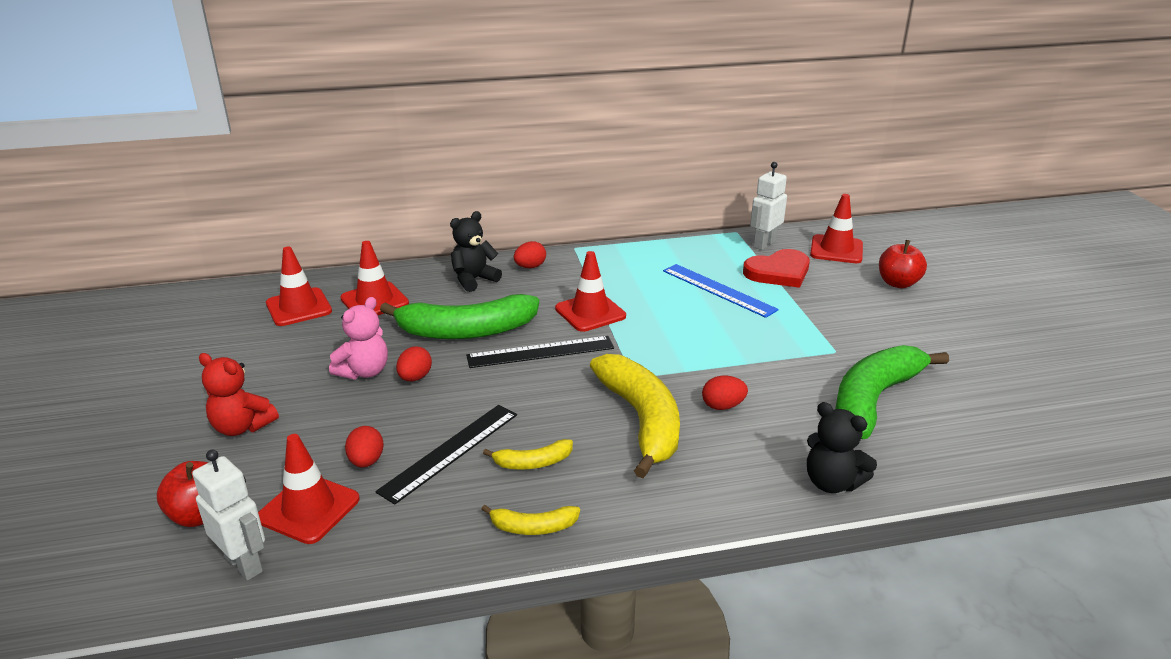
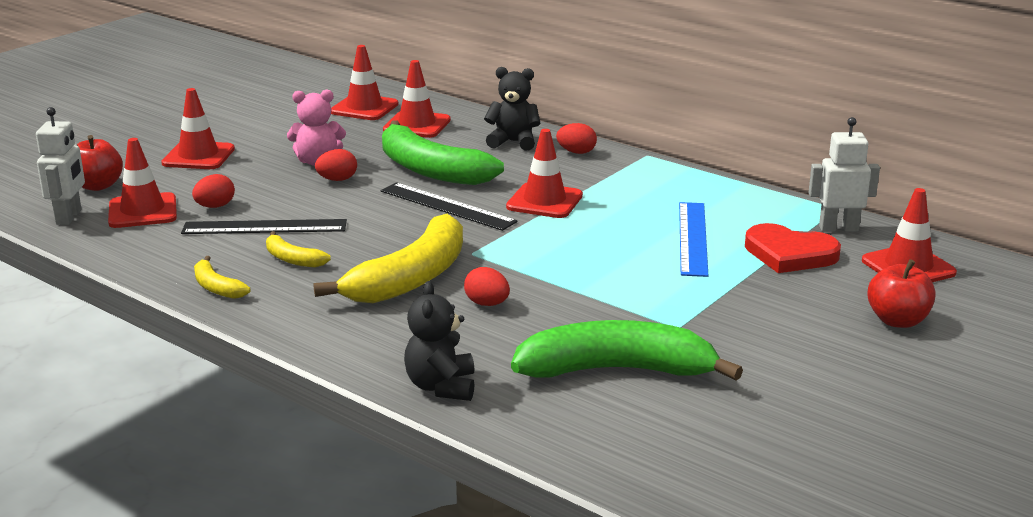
camera: 50 degrees right, 5 degrees down
red teddy bear [199,353,279,436] -> red traffic cone [161,88,235,169]

